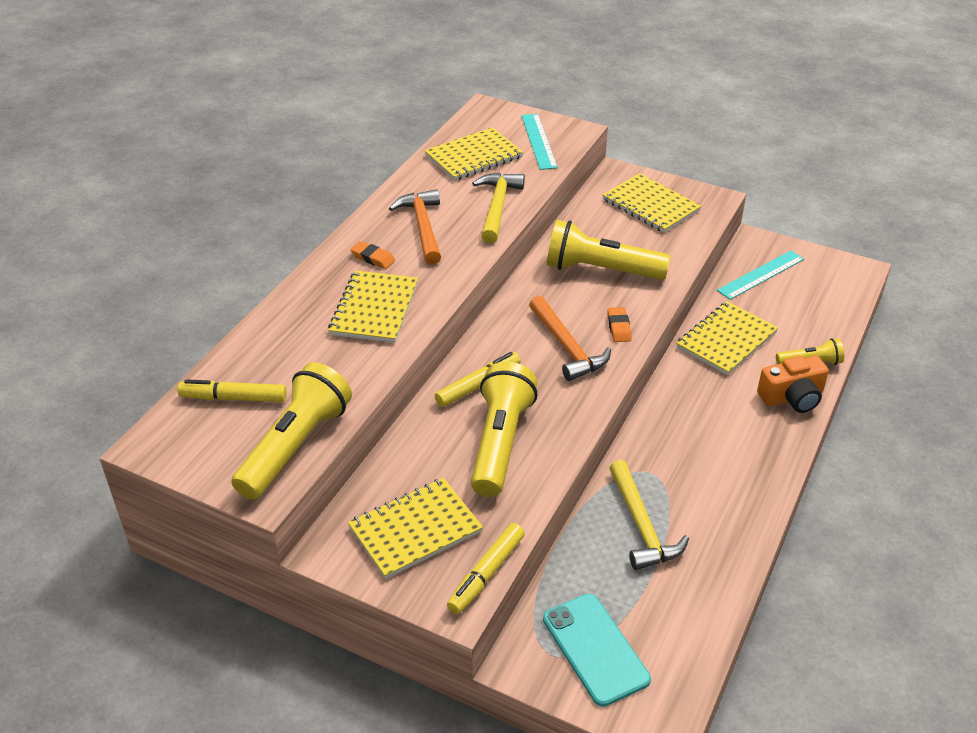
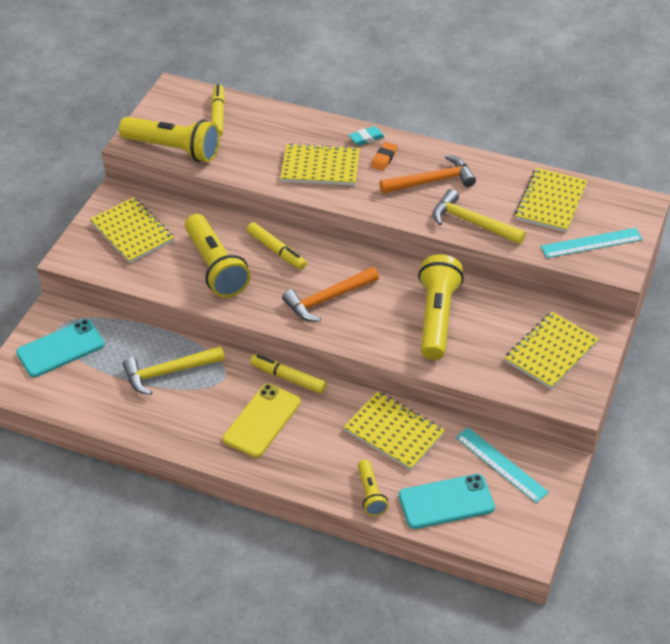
camera: 85 degrees right, 5 degrees up
yellow notebook [425,127,523,181] -> yellow notebook turned 60 degrees clockwise [515,168,587,232]
yellow marker [447,523,525,614] -> yellow marker moved to [250,354,327,394]
yellow flashlight [471,362,538,497] -> yellow flashlight turned 60 degrees clockwise [185,214,251,298]
yellow hammer [472,173,525,243] -> yellow hammer turned 150 degrees counterclockwise [433,189,526,244]
orange eraser [607,307,632,342] -> none
orange camera [757,356,829,413] -> none
none -> yellow phone [223,384,301,458]
none -> turquoise eraser [349,126,385,146]
none -> turquoise phone [399,474,495,529]

